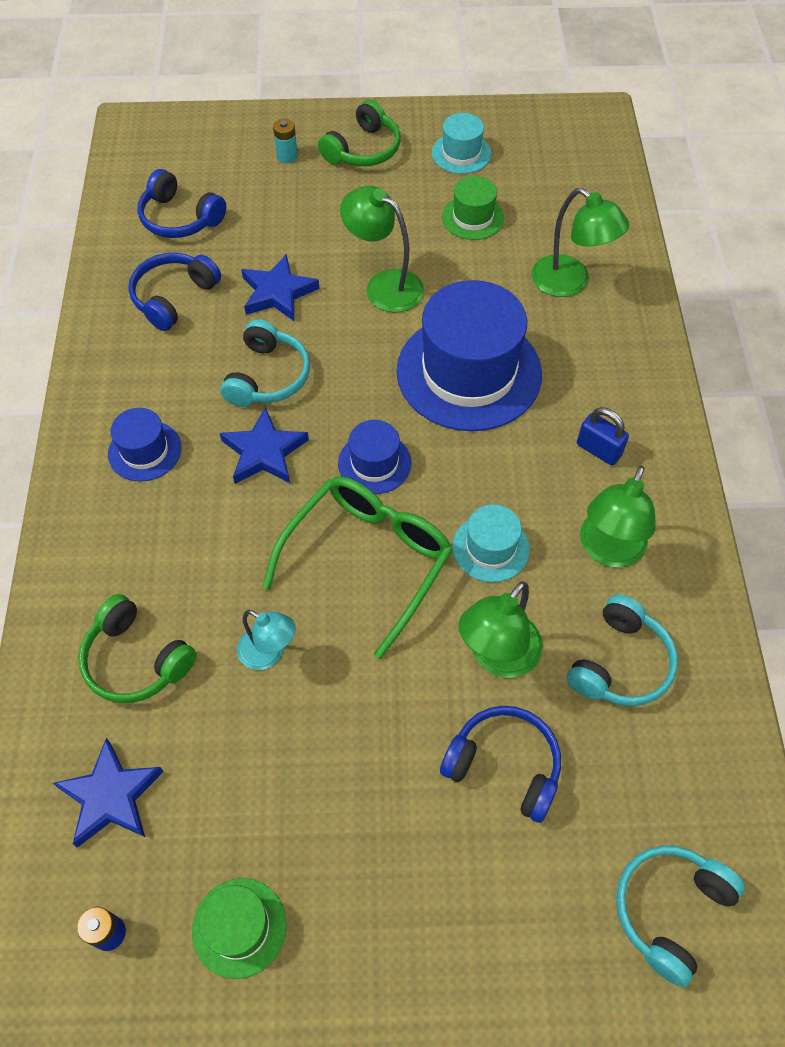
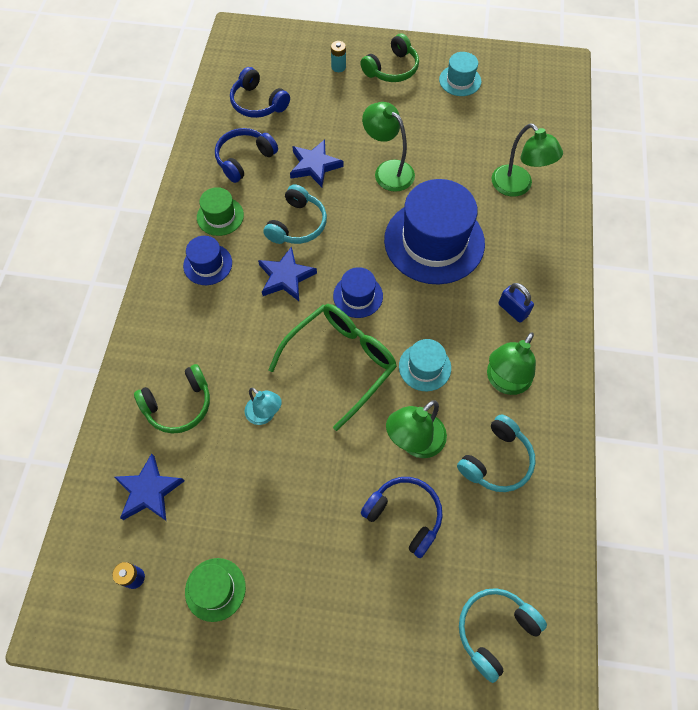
camera: 10 degrees right, 5 degrees up
green headphones [78,594,196,703] -> green headphones turned 75 degrees counterclockwise [134,364,210,434]
green hat [442,176,504,240] -> green hat moved to [197,187,244,236]

